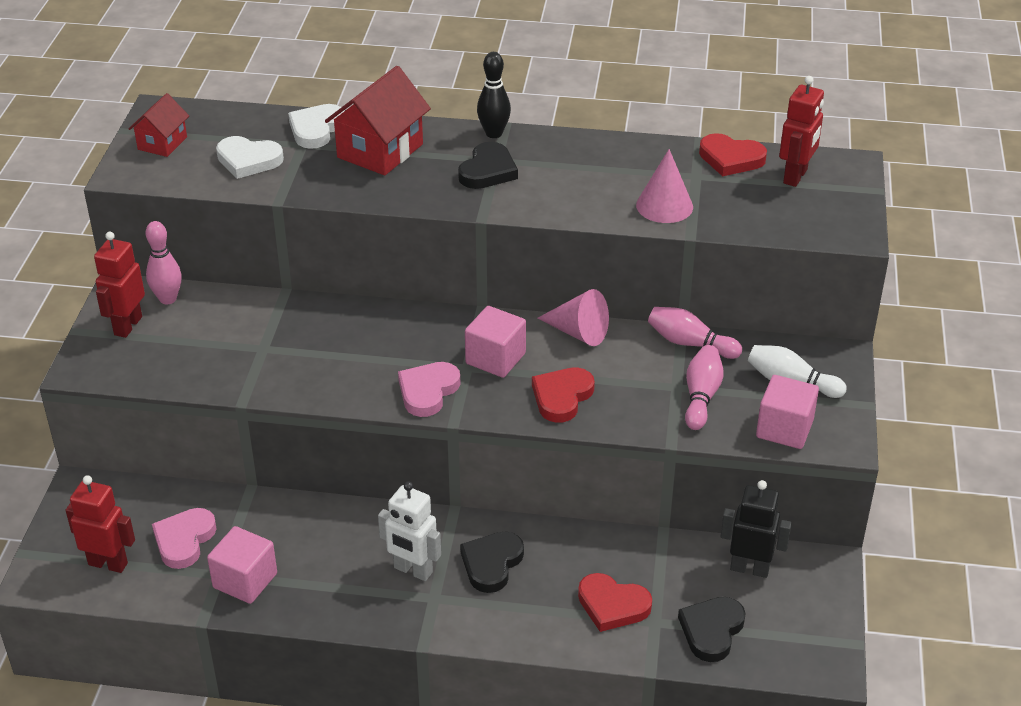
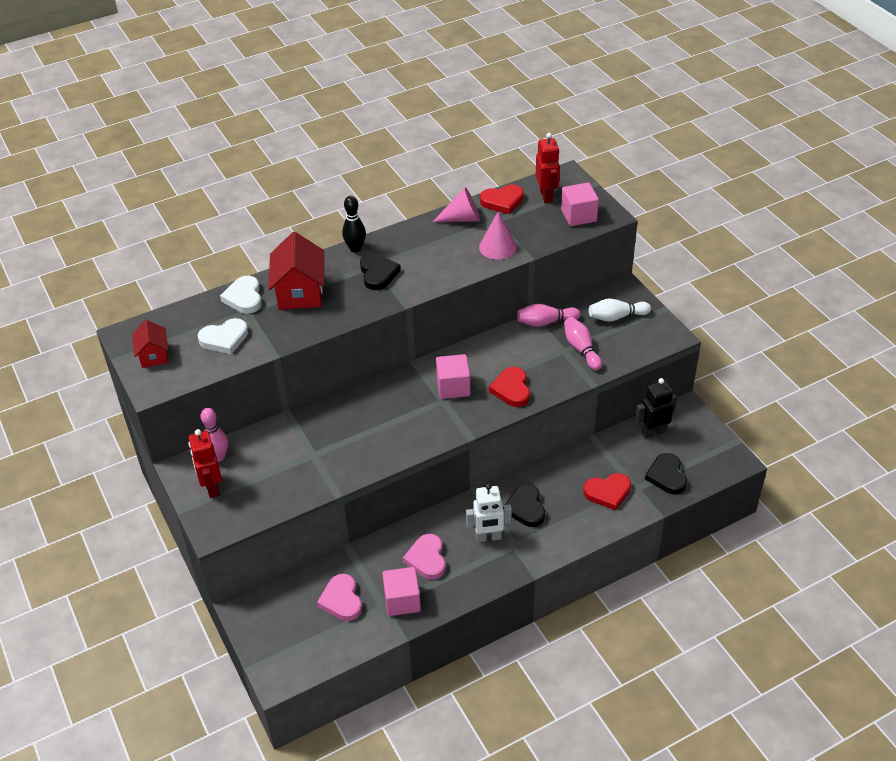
camera: 35 degrees left, 5 degrees up
red robot [65,475,135,573] -> none
pink heart [398,362,460,417] -> pink heart moved to [403,534,446,580]
pink cone [537,289,609,346] -> pink cone moved to [433,187,480,222]
pink cube [756,375,819,449] -> pink cube moved to [561,182,599,226]

